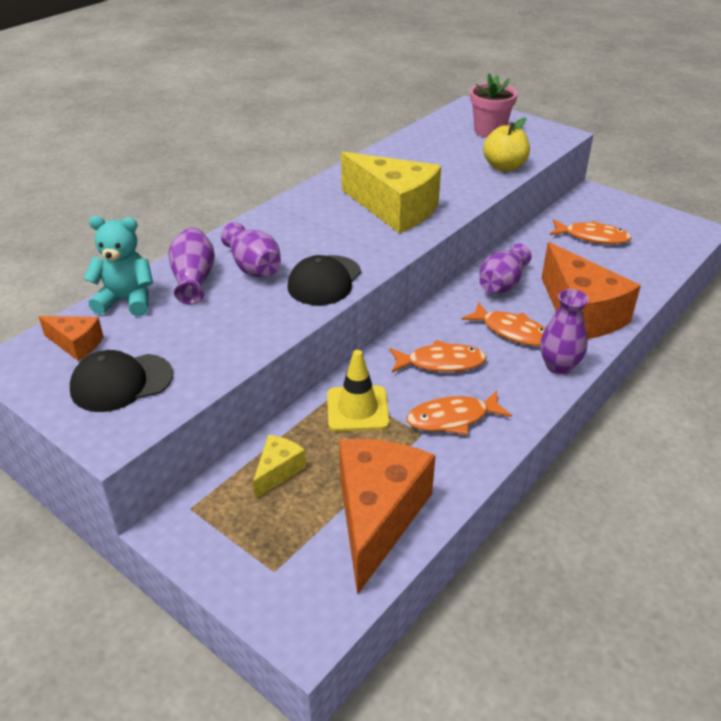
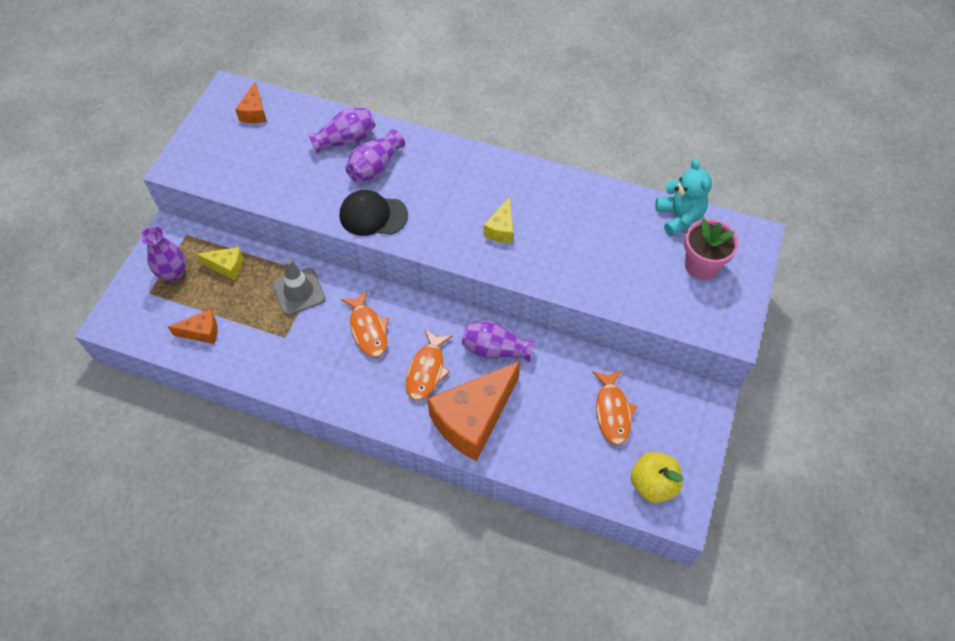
camera: 70 degrees right, 20 degrees up
black cap [70,350,173,412] -> none
turquoise teddy bear [83,216,153,316] -> turquoise teddy bear moved to [655,159,712,236]
yellow traffic cone [327,350,390,431] -> grey traffic cone [272,259,325,315]
orange cheese [339,439,436,595] -> orange cheese [168,309,218,344], size x0.47
yellow cheese [341,152,441,233] -> yellow cheese [483,197,513,243], size x0.47
orange fish [407,390,512,435] -> none
yellow apple [483,118,530,172] -> yellow apple moved to [631,452,684,503]
purple vase [540,289,589,375] -> purple vase moved to [141,226,186,282]

